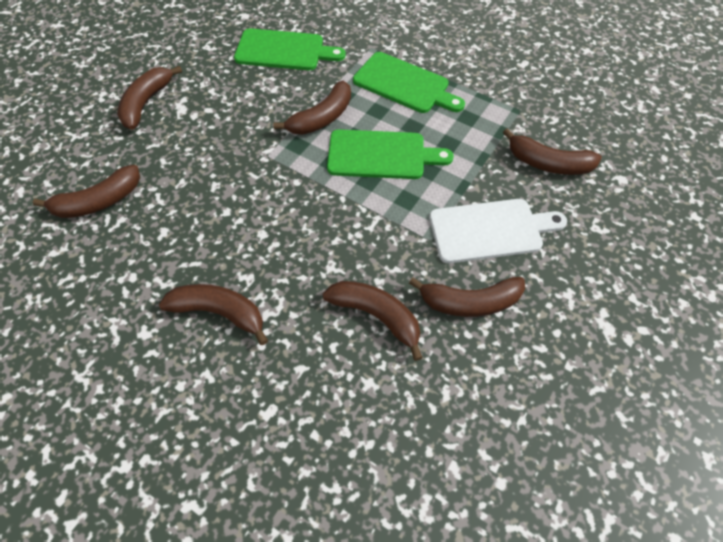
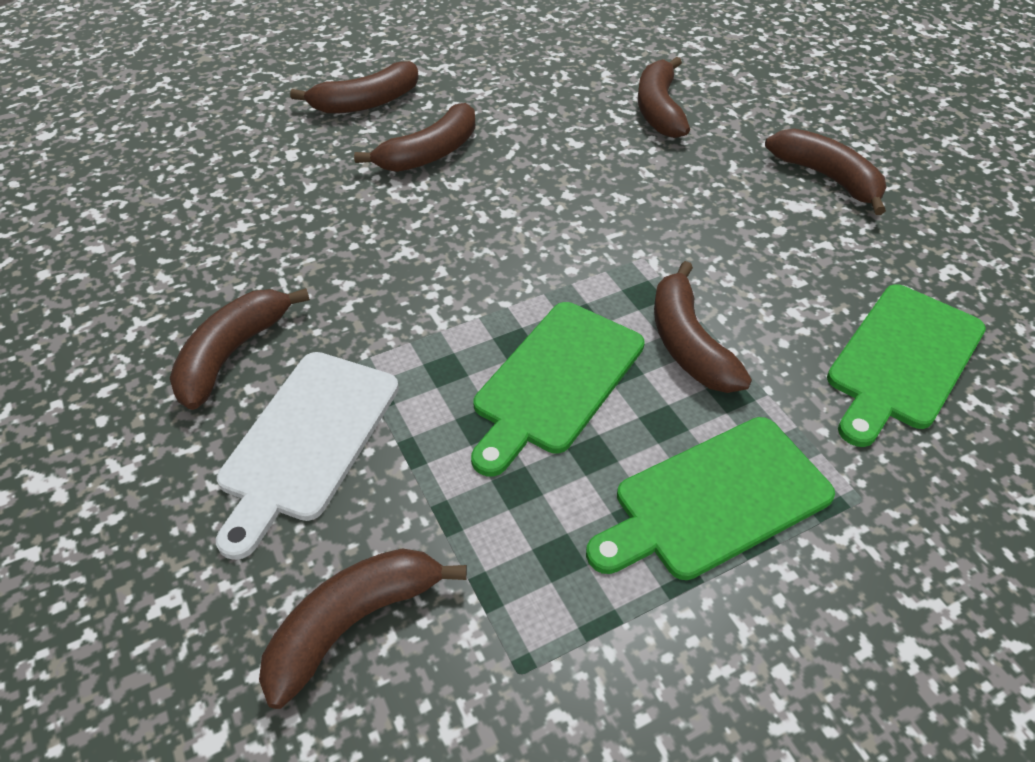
camera: 120 degrees right, 10 degrees down
brown banana [323,281,423,361] -> brown banana moved to [290,61,419,114]

